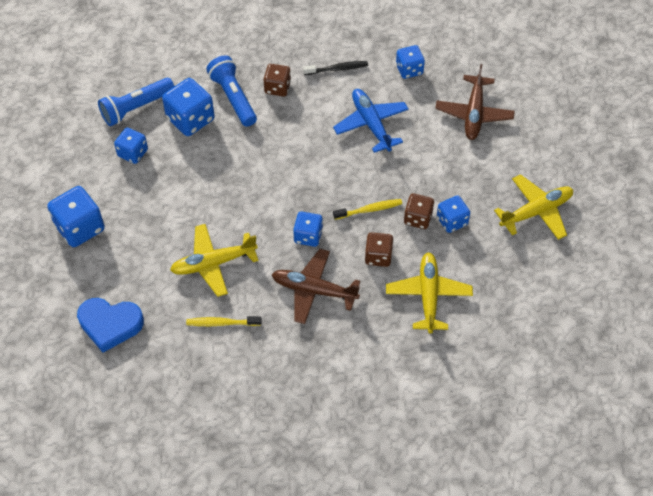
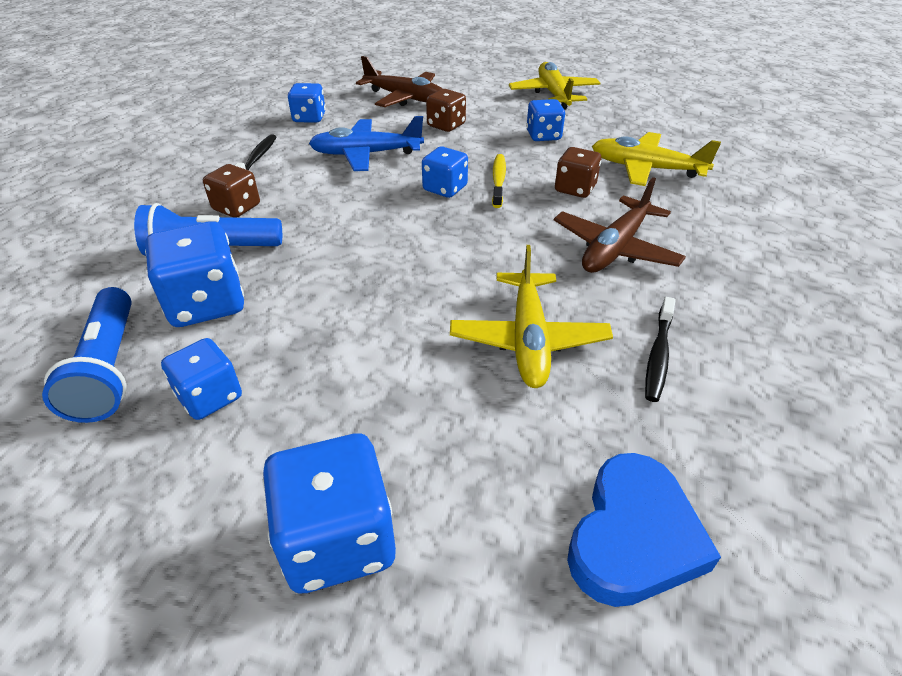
camera: 70 degrees left, 15 degrees down
yellow toothbrush [186,316,262,326] -> black toothbrush [645,297,676,402]
blue dice [293,212,323,247] -> blue dice moved to [422,147,468,198]
brown dice [404,194,434,229] -> brown dice moved to [426,89,466,132]

